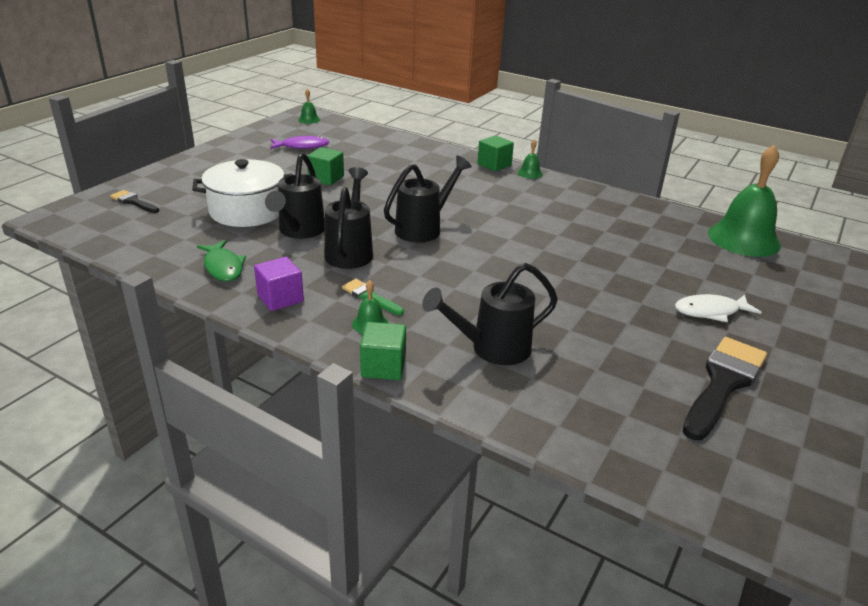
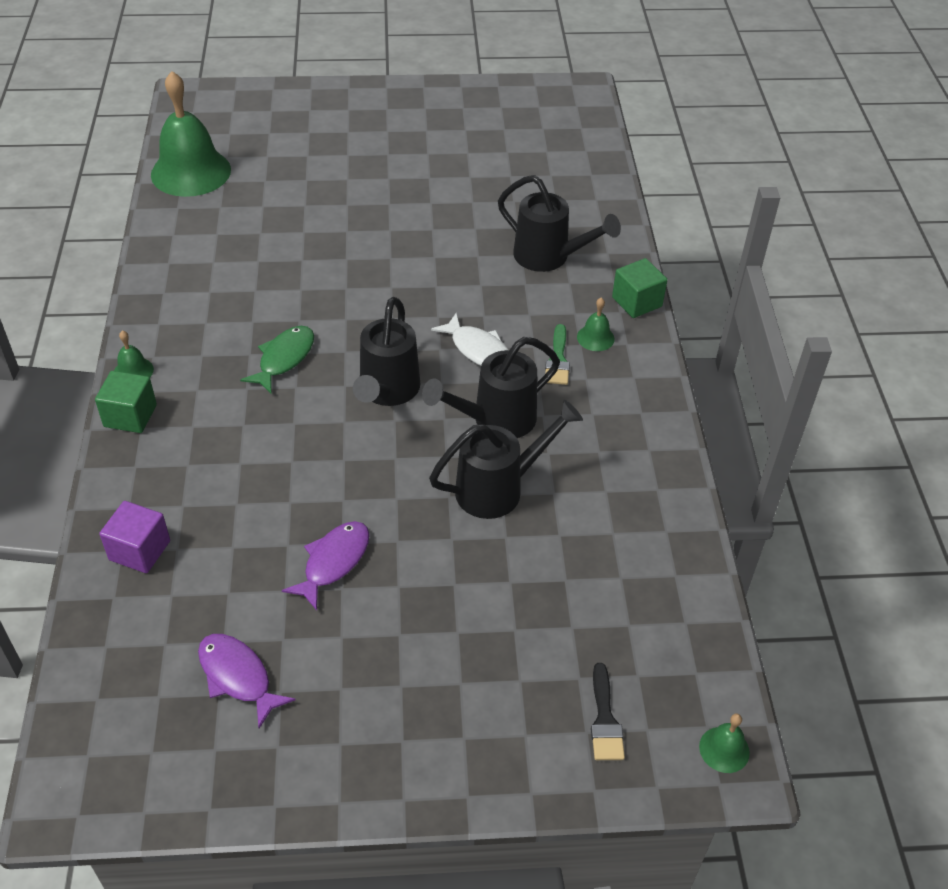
camera: 125 degrees left, 15 degrees up
white pot [192,159,293,227] -> none
green fish [197,240,246,282] -> green fish moved to [240,326,314,394]
purple cube [254,257,304,311] -> purple cube moved to [99,501,170,573]
green bell [298,89,320,124] -> green bell moved to [699,714,750,773]
green cube [307,147,344,185] -> purple fish [282,521,370,611]
black watering can [384,156,472,243] -> black watering can turned 90 degrees counterclockwise [353,297,421,406]
white fish [675,294,762,322] -> white fish moved to [431,313,508,366]
black brush [683,337,767,440] -> none

